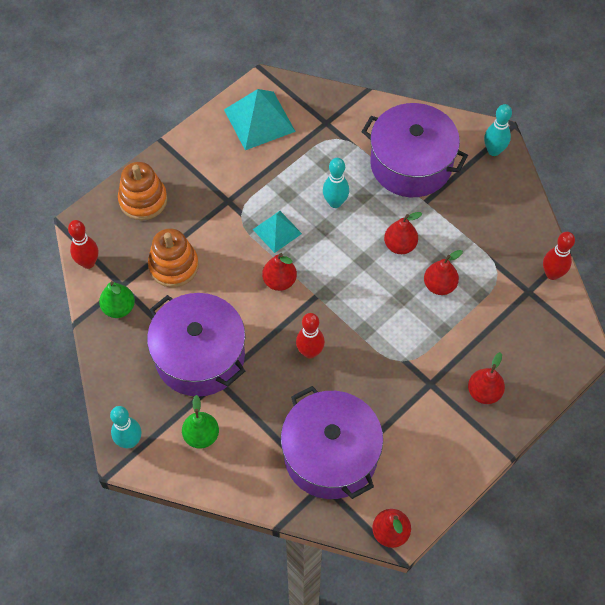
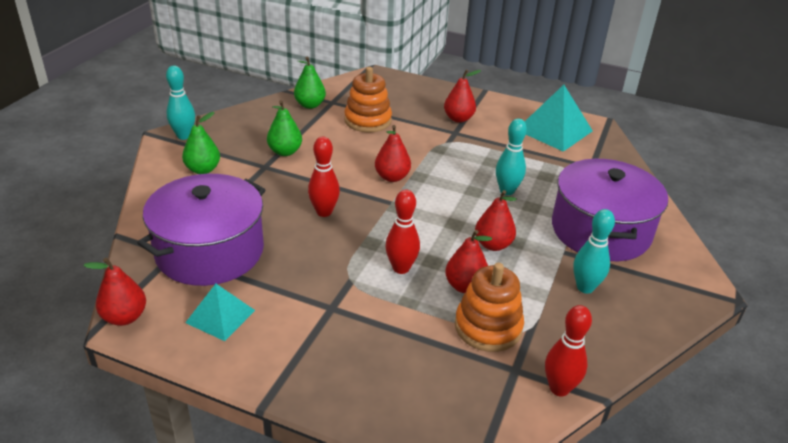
camera: 65 degrees right, 25 degrees down
red bowling pin [68,220,98,269] -> red bowling pin moved to [385,189,420,274]
orange stacking toy [118,162,167,220] -> orange stacking toy moved to [455,263,524,352]
purple pot [147,293,245,396] -> green pear [267,100,302,156]
turquoise pyramid [253,211,302,253] -> turquoise pyramid moved to [185,284,255,341]
red pear [468,352,505,404] -> red pear moved to [444,70,481,123]
turquoise bowling pin [484,104,512,156] -> turquoise bowling pin moved to [573,209,615,294]

